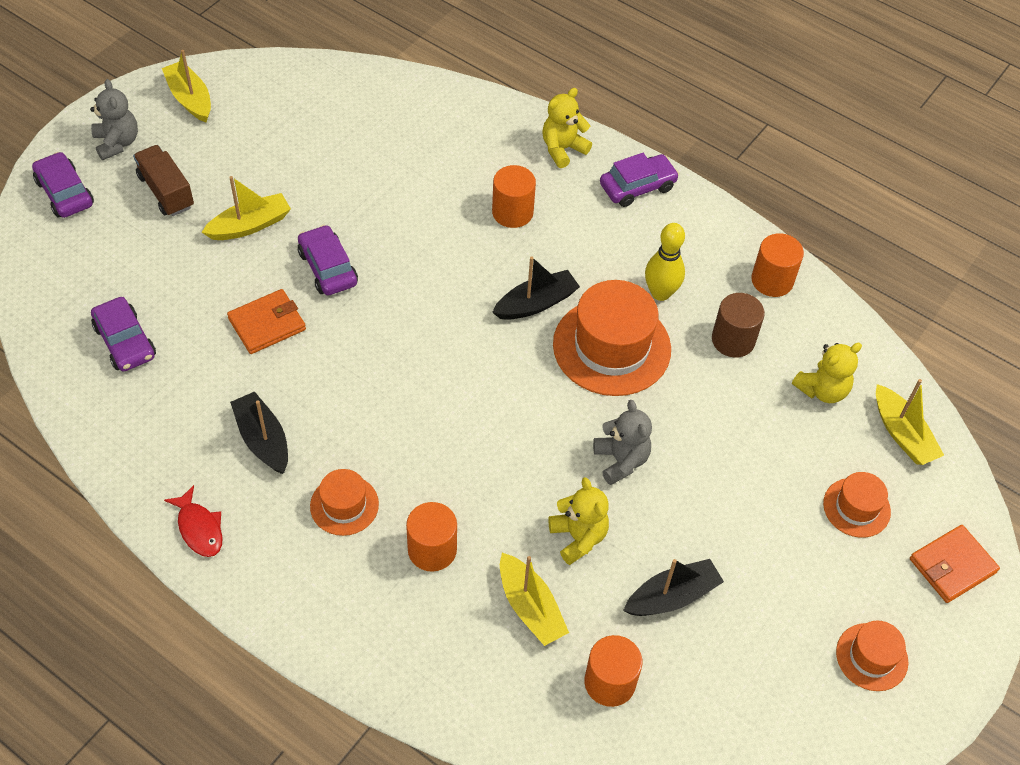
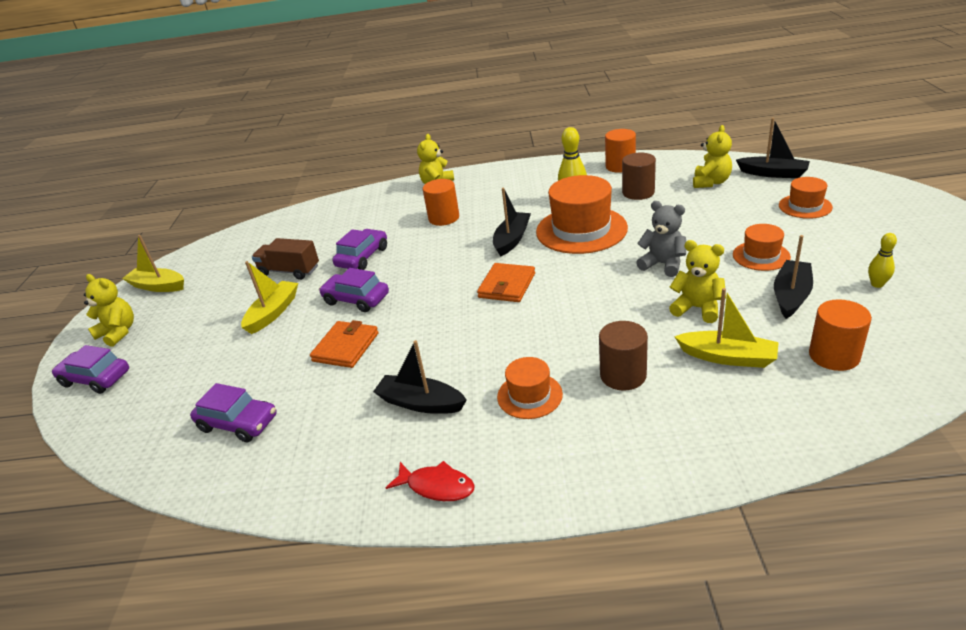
camera: 30 degrees left, 20 degrees down
grey teddy bear [90,79,138,160] -> yellow teddy bear [84,274,134,347]
brown truck [133,145,194,216] -> brown truck moved to [252,238,319,280]
orange cylinder [406,502,457,572] -> brown cylinder [599,321,648,391]
purple car [600,153,679,207] -> purple car moved to [333,229,387,270]
orange hat [836,620,908,691] -> orange hat moved to [733,224,791,271]
yellow boat [876,379,944,465] -> black boat [736,118,810,178]
orange wallet [910,525,1000,603] -> orange wallet moved to [477,263,535,302]
none -> yellow bowling pin [868,233,897,288]

